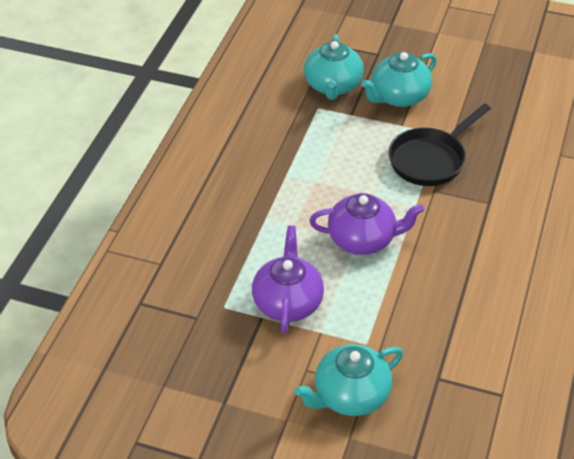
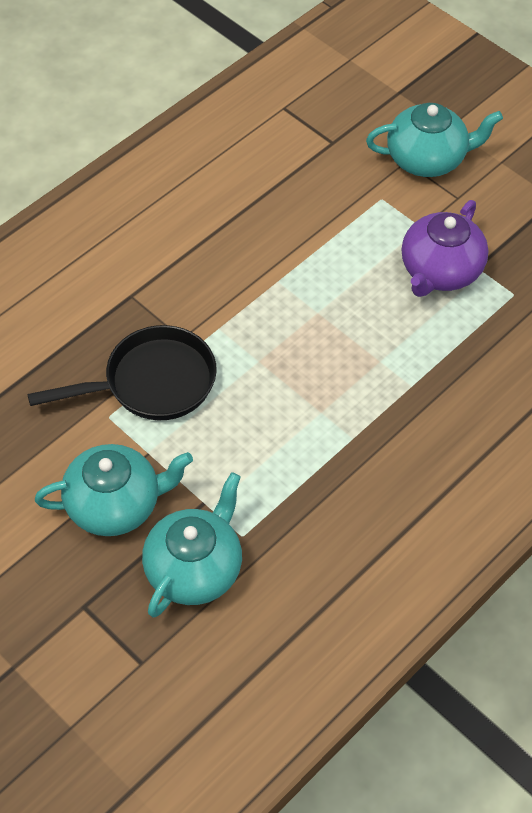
camera: 155 degrees left, 10 degrees up
purple teapot [309,193,424,255] -> none

